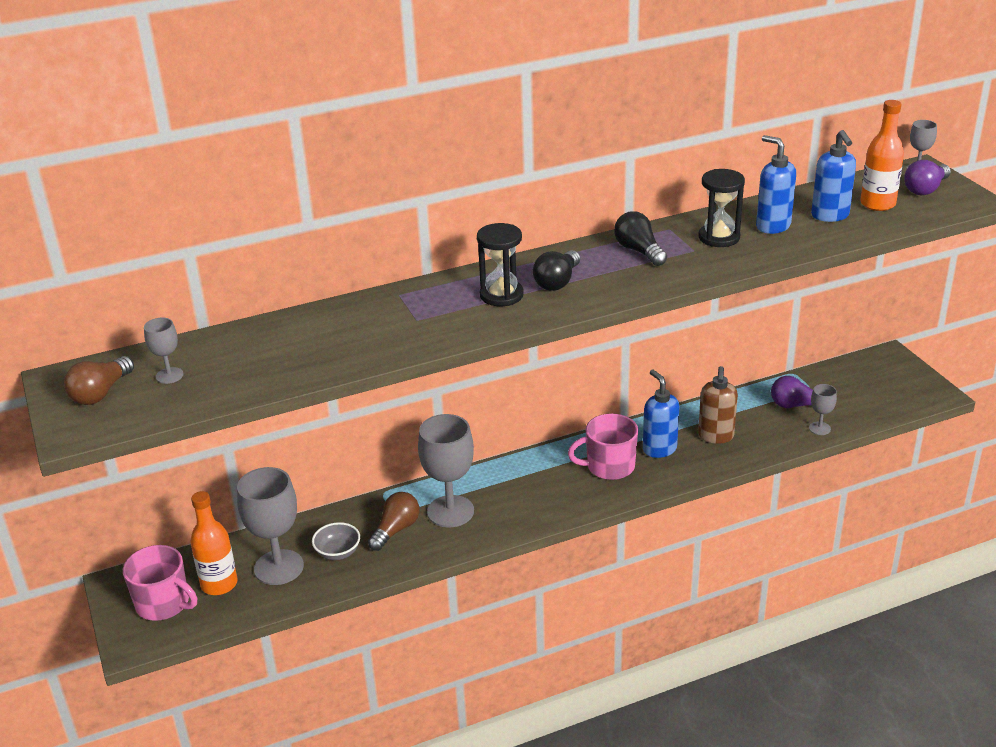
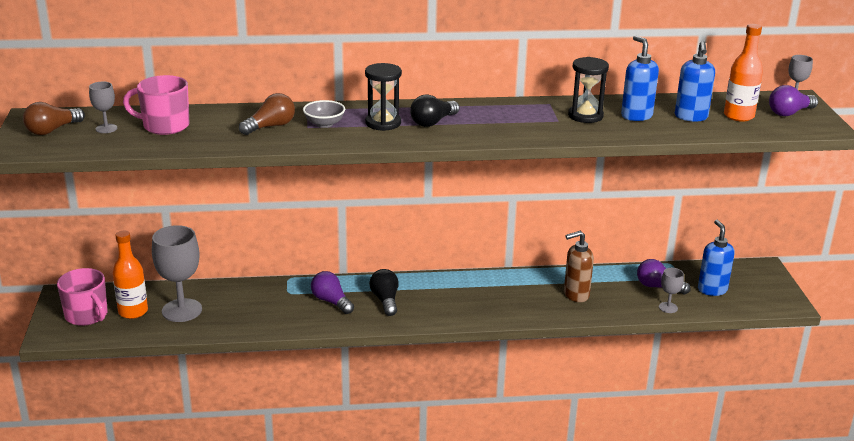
camera: 15 degrees right, 5 degrees down
grey bowl [312,522,360,560] -> grey bowl moved to [303,100,345,128]
brown light bulb [368,492,420,551] -> brown light bulb moved to [239,93,295,135]
grey goblet [418,414,474,527] -> purple light bulb [311,271,354,314]
pink mug [568,414,638,480] -> pink mug moved to [123,75,189,135]
black light bulb [614,211,667,266] -> black light bulb moved to [369,269,399,316]
blue soap dispenser [643,370,679,458] -> blue soap dispenser moved to [698,220,735,296]
brown soap dispenser [698,366,738,444] -> brown soap dispenser turned 45 degrees clockwise [564,231,594,302]

